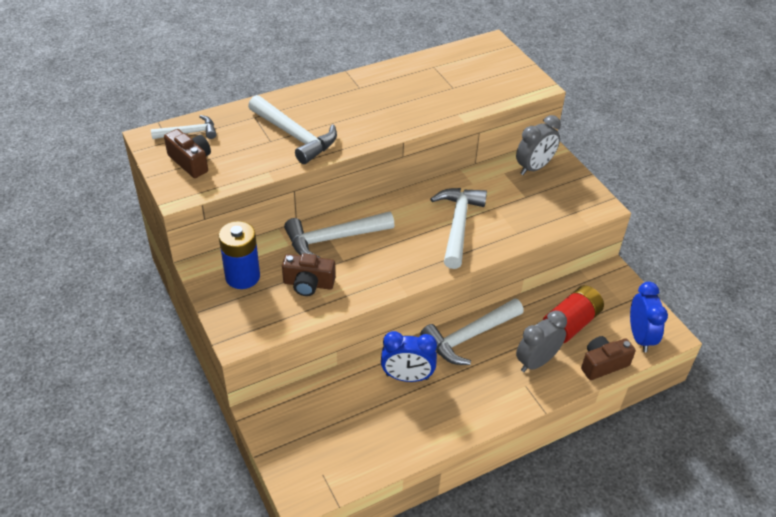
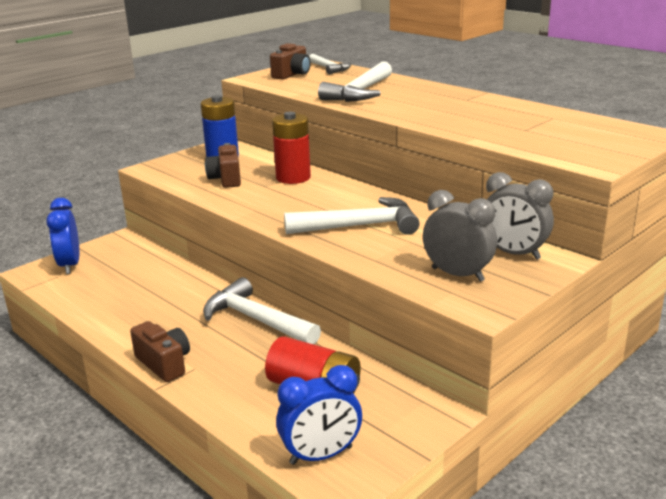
camera: 75 degrees right, 20 degrees down
white hammer [284,211,395,258] -> red battery [272,112,311,184]
blue clock [381,331,437,382] -> blue clock moved to [46,198,79,274]
grey clock [516,311,567,372] -> grey clock moved to [423,190,497,282]
brown camera [581,336,636,380] -> brown camera moved to [130,321,190,382]

